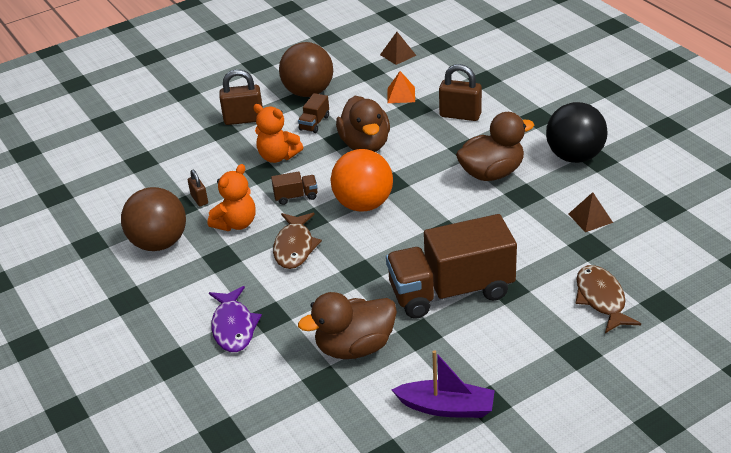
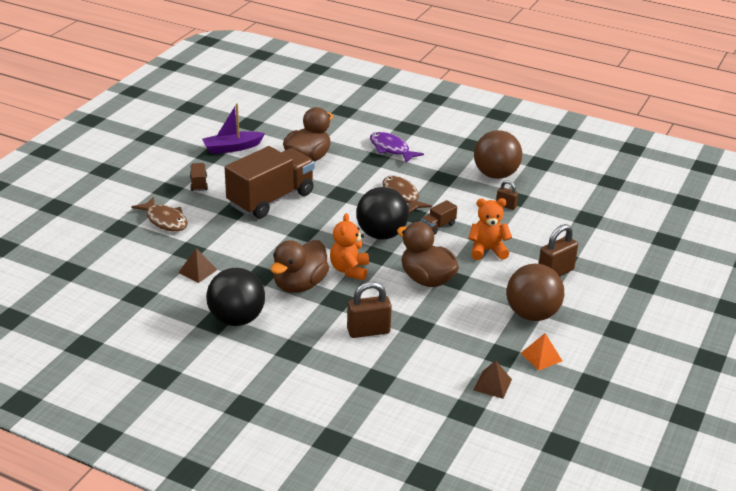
camera: 145 degrees right, 5 degrees down
orange teddy bear [207,164,255,231] -> orange teddy bear moved to [330,213,369,280]
brown truck [298,93,329,133] -> brown truck moved to [190,163,208,191]
orange ball [330,149,393,212] -> black ball [356,187,409,240]
orange pyramid [388,71,415,103] -> orange pyramid moved to [521,333,562,371]

